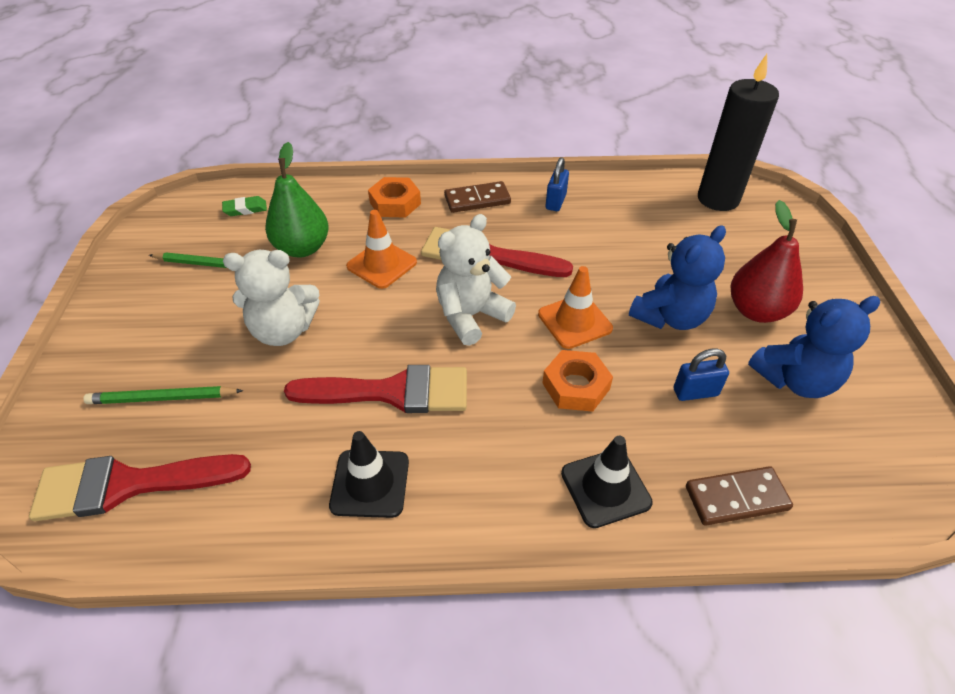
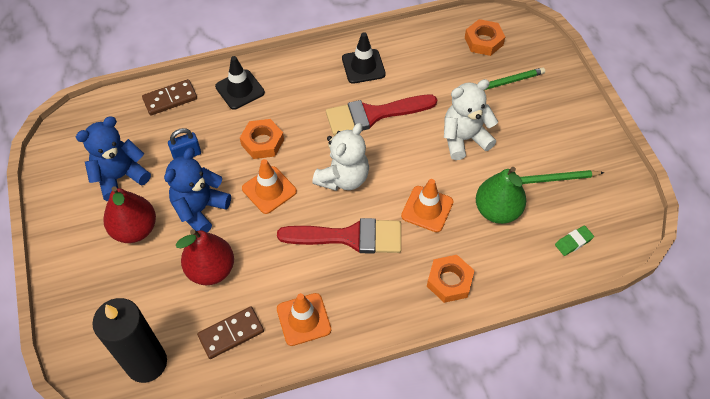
camera: 165 degrees right, 10 degrees up
red brush [29,454,251,521] -> orange nut [465,19,505,56]
brown domino [444,181,511,213] -> brown domino moved to [197,306,264,359]
blue padlock [546,157,569,211] -> orange traffic cone [277,293,331,346]
none -> red pear [176,229,234,285]

